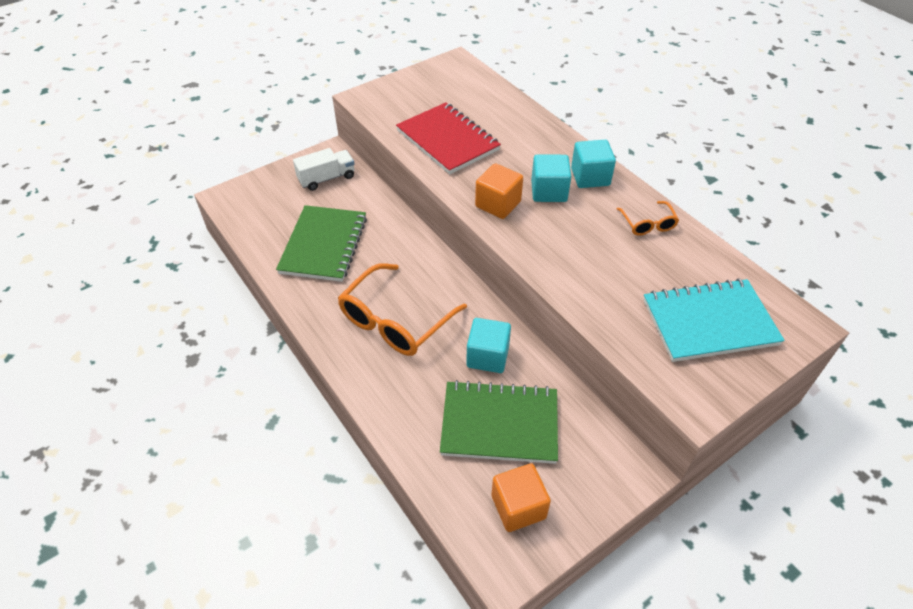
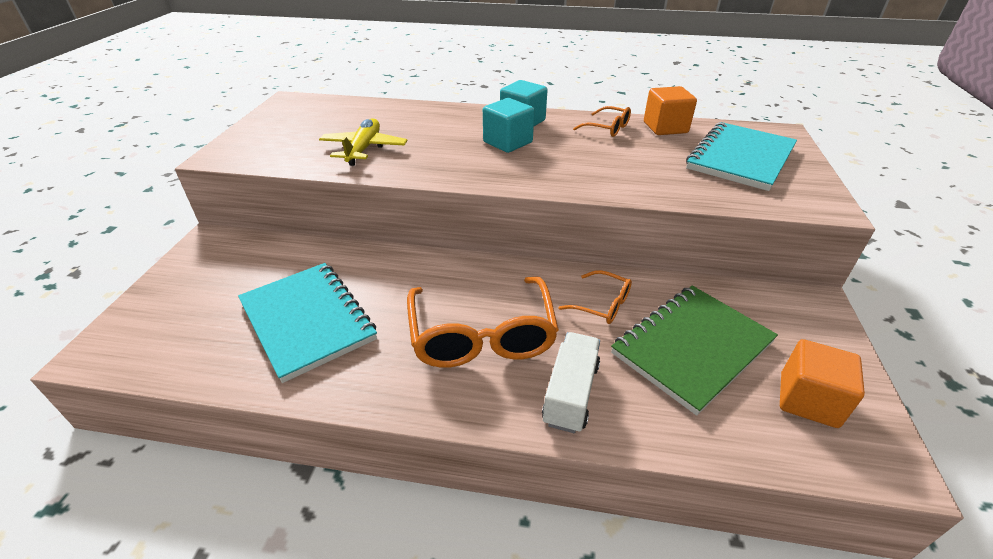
camera: 45 degrees left, 10 degrees down
green notebook [276,205,367,282] -> turquoise notebook [238,263,377,383]
white truck [293,148,354,191] -> white truck moved to [542,332,600,433]
red notebook [396,102,501,174] -> yellow plane [319,118,407,166]
turquoise cube [466,318,511,373] -> orange glasses [558,270,632,324]
orange cube [475,163,523,219] -> orange cube moved to [644,86,697,135]

